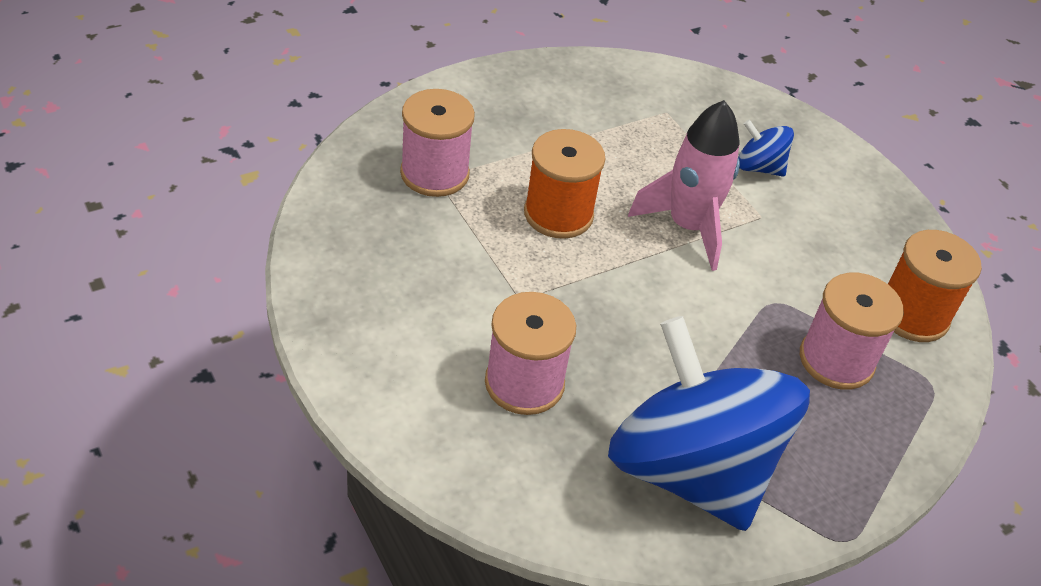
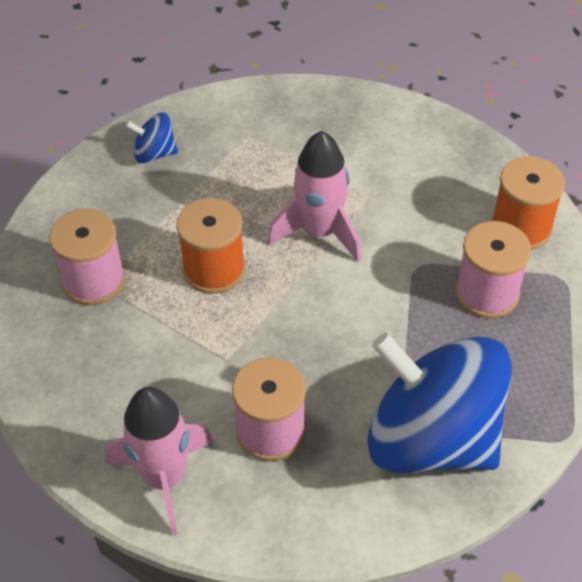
camera: 20 degrees left, 5 degrees up
blue spinning top [738,120,794,177] -> blue spinning top moved to [126,113,178,163]
none -> pink rocket [105,387,214,535]

